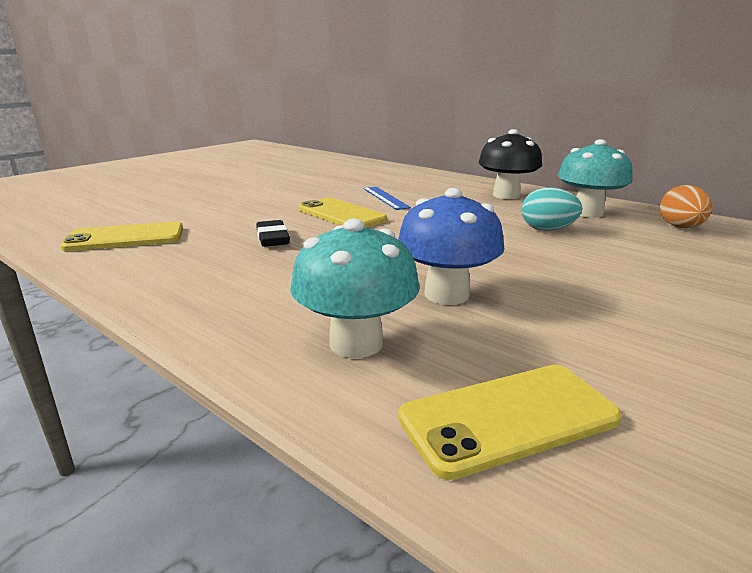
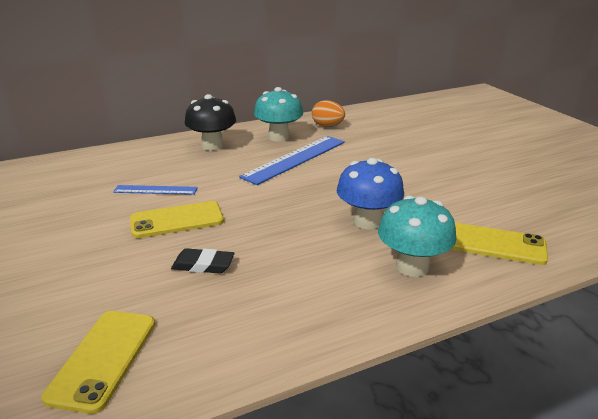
camera: 65 degrees left, 5 degrees up
yellow phone [398,365,622,480] -> yellow phone turned 75 degrees counterclockwise [451,223,548,265]
turquoise egg [521,187,583,231] -> blue ruler [239,136,345,185]

